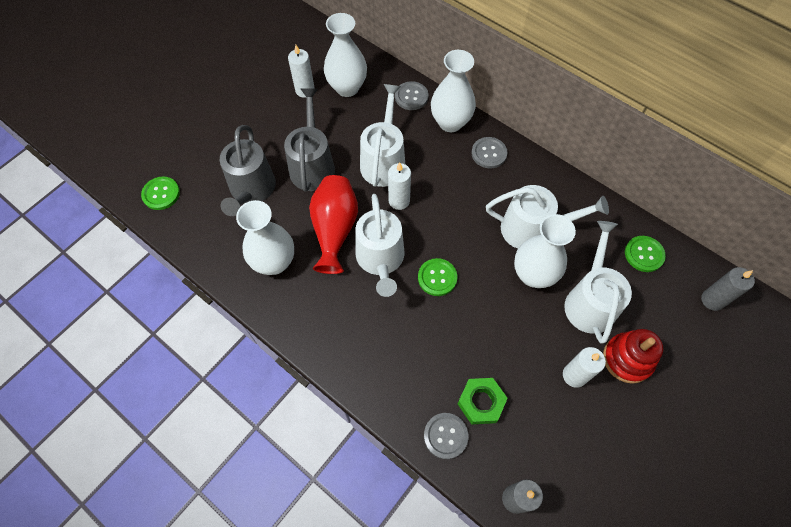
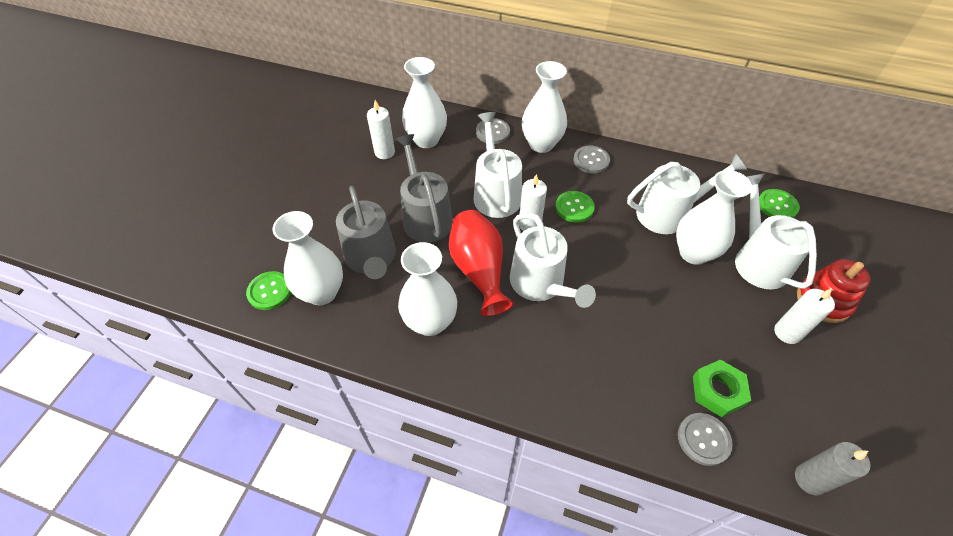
camera: 20 degrees left, 10 degrees down
green button [418,258,457,296] -> green button moved to [555,191,595,223]
grey candle [701,267,755,311] -> none
none -> white vase [273,211,343,305]

